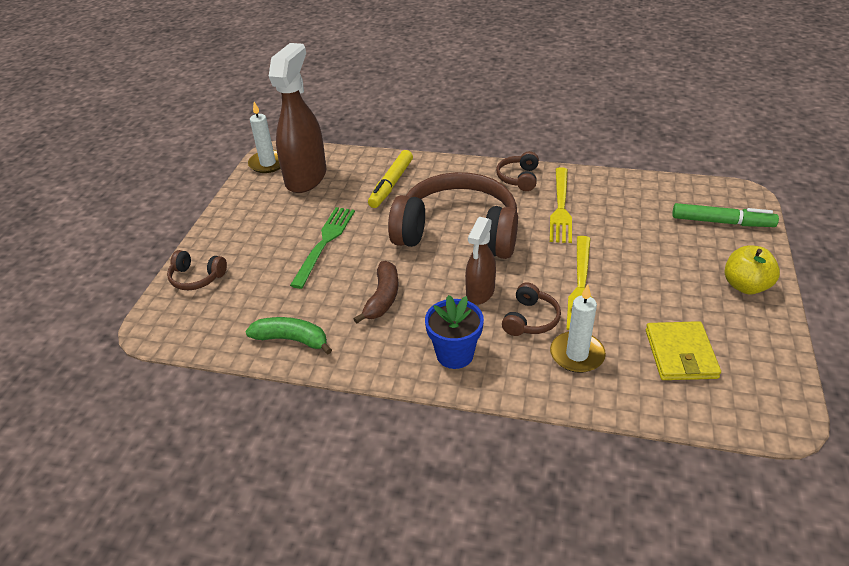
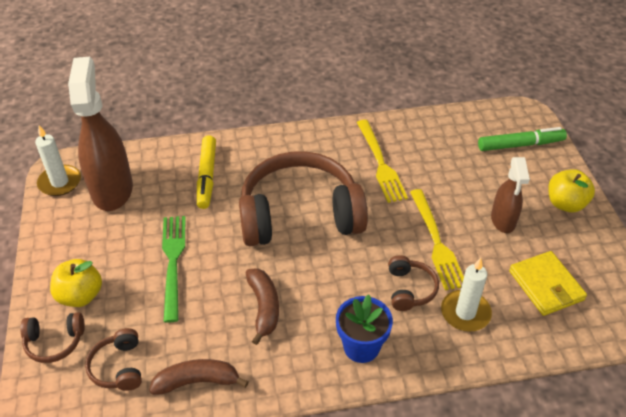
camera: 25 degrees left, 5 degrees up
green banana [245,317,332,354] -> brown banana [149,359,248,395]
brown spray bottle [465,217,496,305] -> brown spray bottle moved to [491,157,530,233]
brown headphones [496,151,539,191] -> brown headphones moved to [85,328,142,391]
none -> yellow apple [50,259,102,307]

